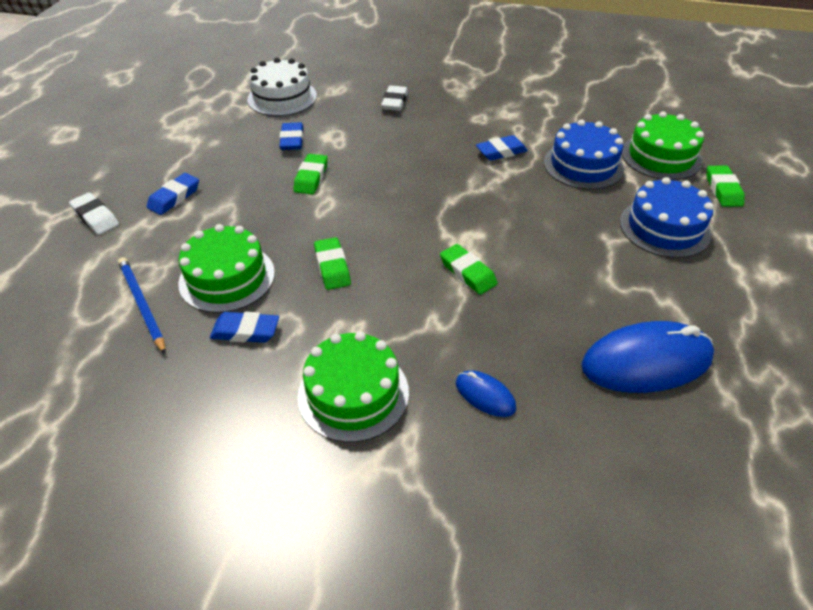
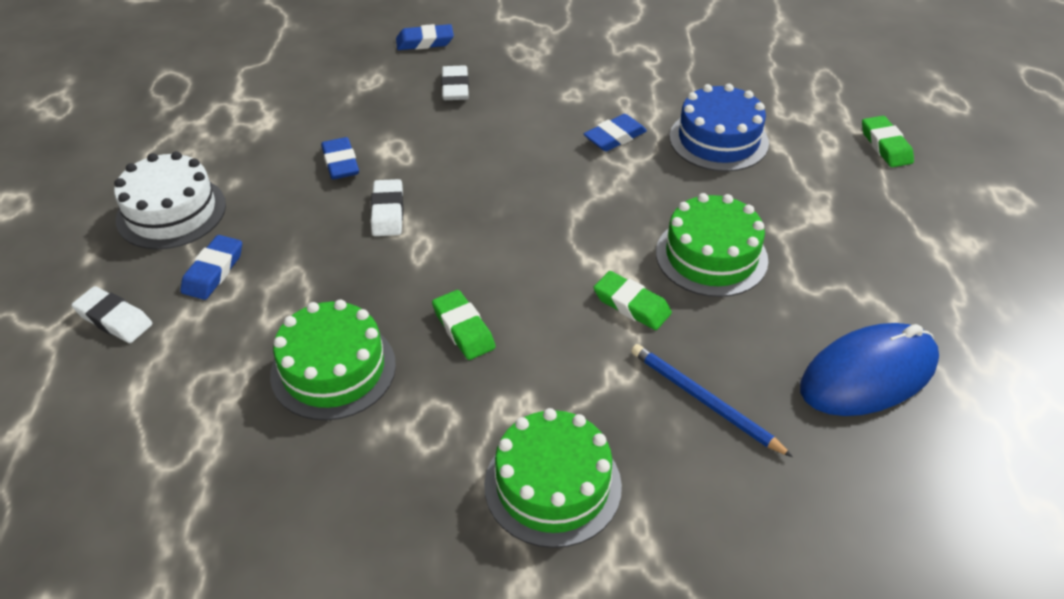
camera: 15 degrees left, 0 degrees up
blue pencil [118,257,166,354] -> blue pencil moved to [631,344,793,457]
blue eraser [210,312,279,343] -> blue eraser moved to [396,24,454,50]
white cake [247,58,317,116] -> white cake moved to [114,151,226,249]
green eraser [294,154,328,194] -> white eraser [371,179,403,236]
blue mouse [456,370,516,417] -> none
blue cake [620,177,714,258] -> none
green cake [622,111,704,180] -> green cake moved to [656,193,768,297]

